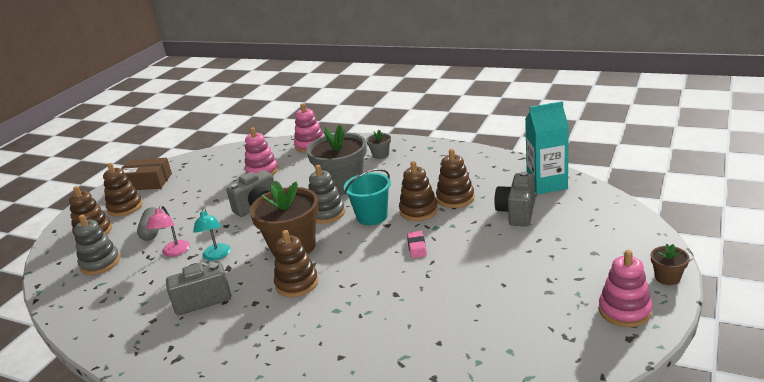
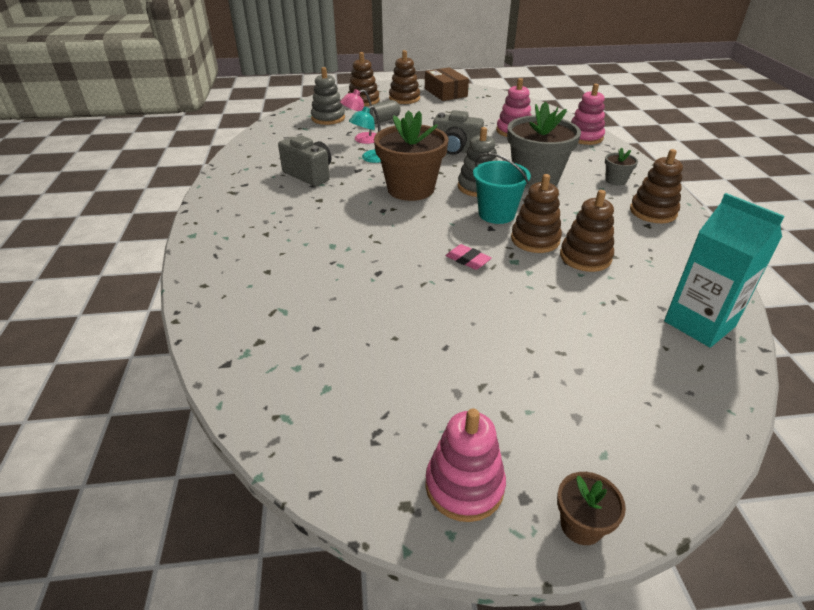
camera: 55 degrees right, 10 degrees up
brown stacking toy [274,230,318,297] -> brown stacking toy moved to [630,149,683,223]
pink eraser [407,231,427,258] -> pink eraser turned 75 degrees clockwise [446,244,492,270]
grey camera [494,171,535,226] -> none

